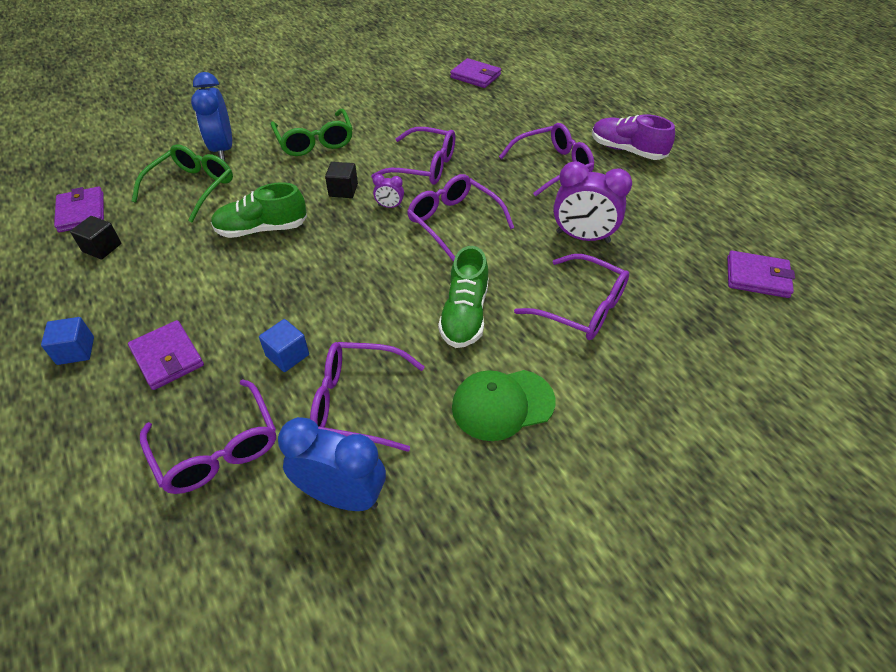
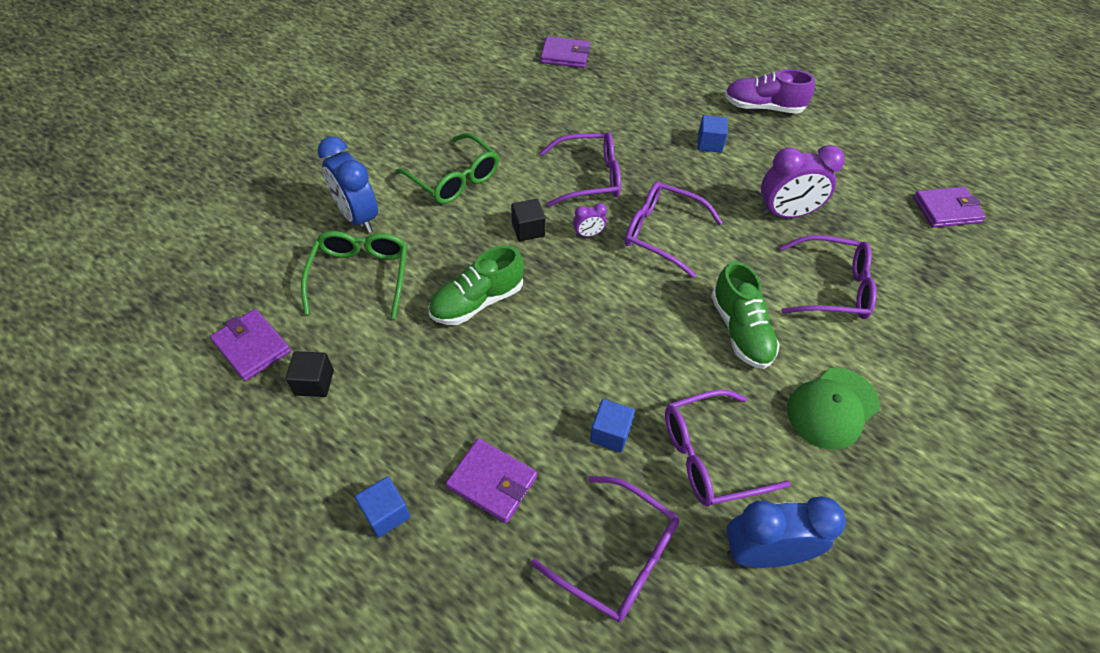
camera: 25 degrees left, 5 degrees up
purple glasses [499,123,594,196] -> blue cube [698,115,728,153]

